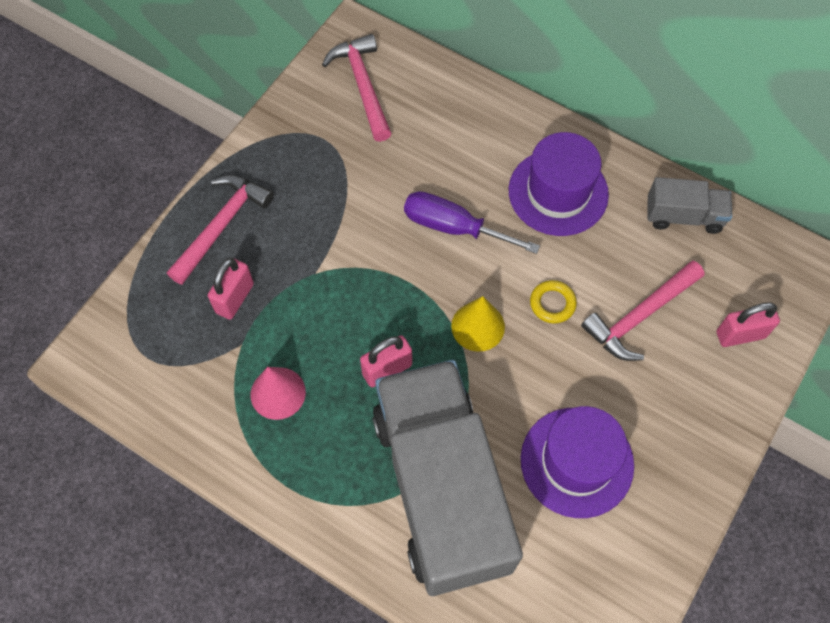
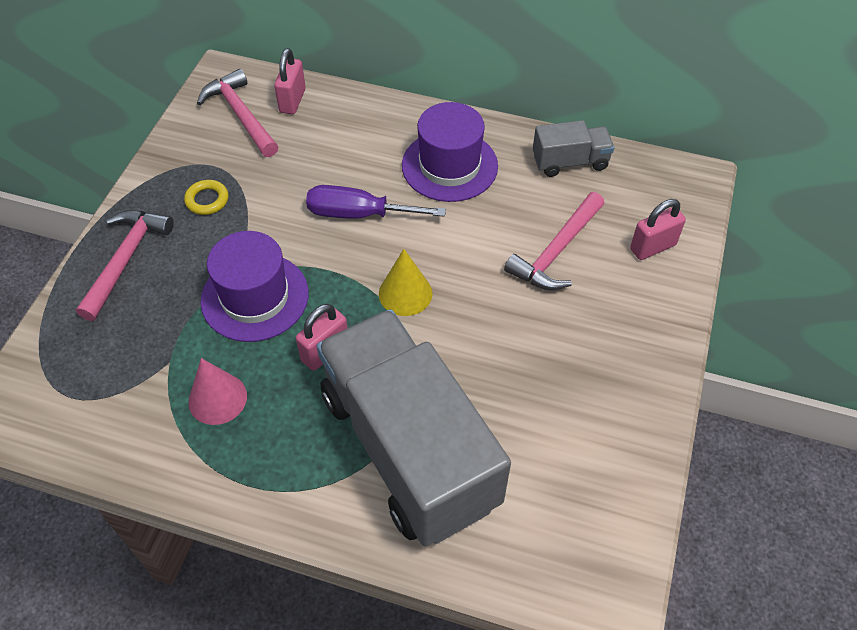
camera: 15 degrees left, 10 degrees down
pink padlock [208,258,254,320] -> pink padlock moved to [274,48,306,114]
purple hat [521,406,634,518] -> purple hat moved to [200,231,309,342]
yellow ring [530,280,577,323] -> yellow ring moved to [184,180,228,215]

